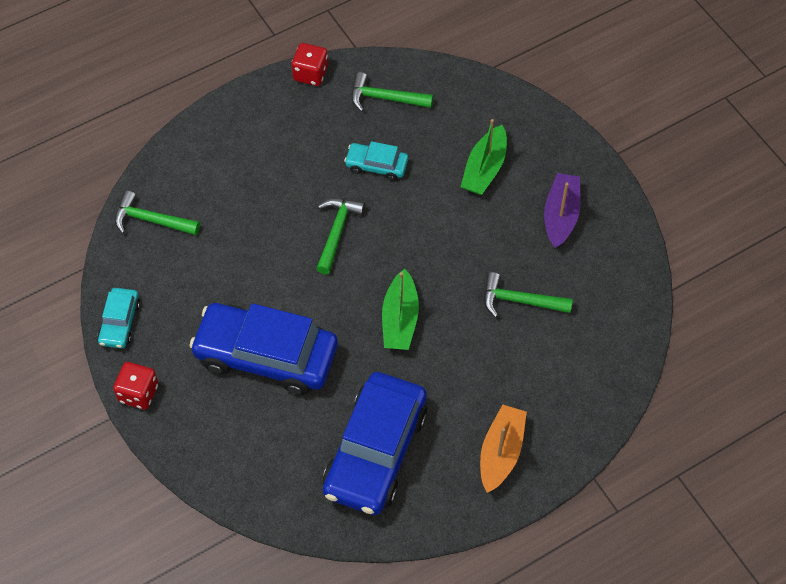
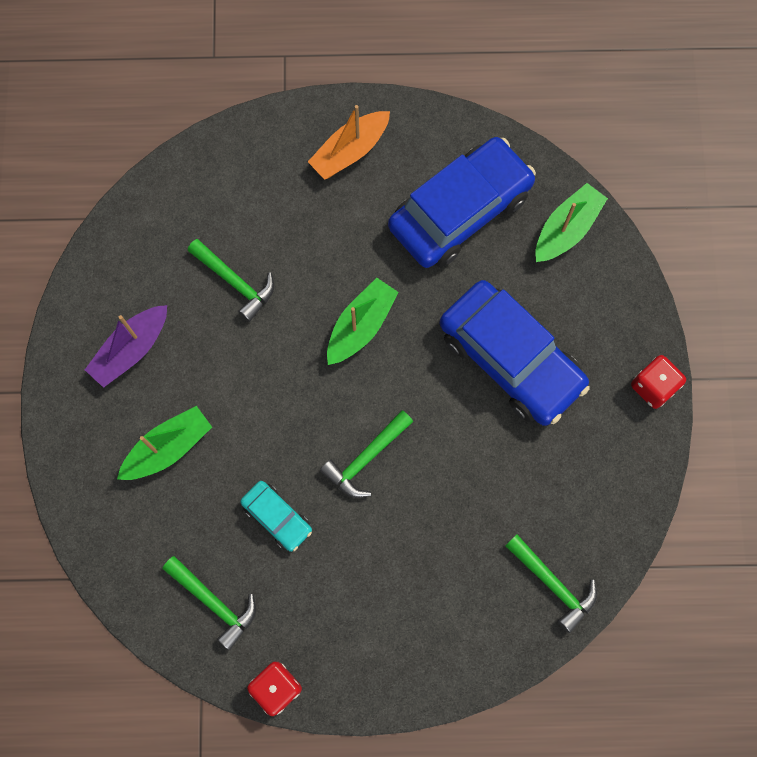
camera: 150 degrees left, 15 degrees up
turquoise car [98,288,140,348] -> none
none -> green boat [535,183,608,262]

